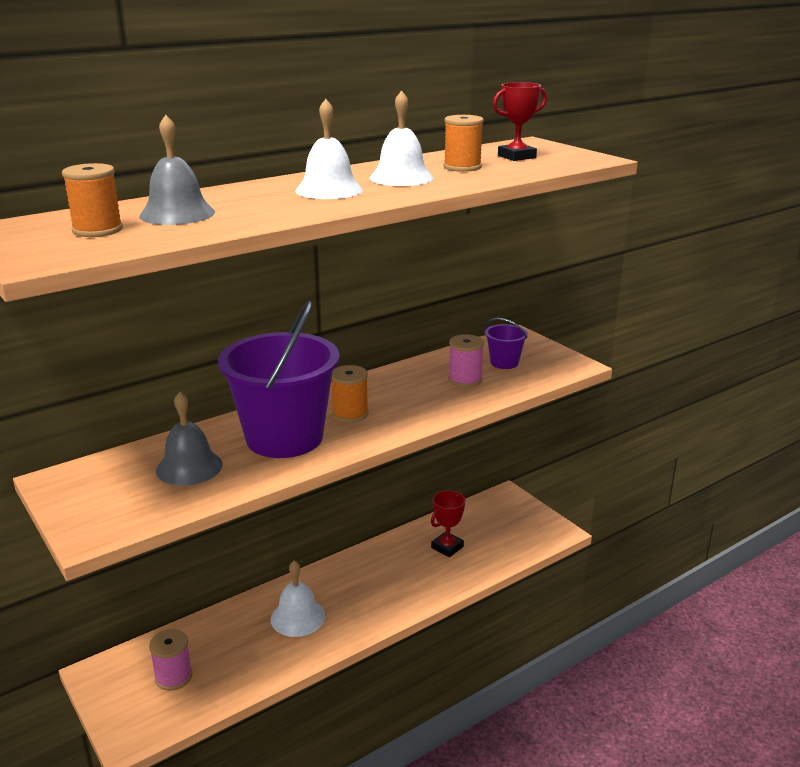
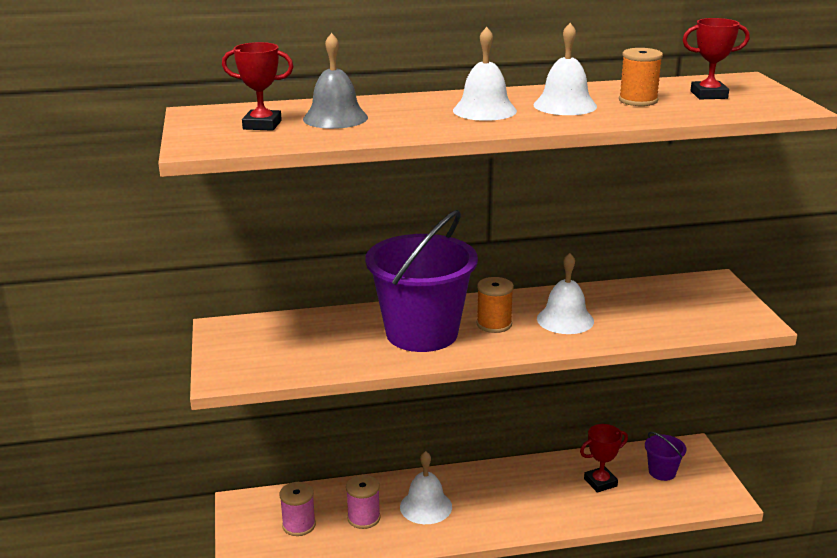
camera: 25 degrees right, 0 degrees up
orange spool [62,163,123,237] -> red trophy [222,42,294,131]
grey bell [156,392,223,486] -> none
pink spool [448,334,484,387] -> pink spool moved to [346,475,381,529]
purple bucket [485,318,528,369] -> purple bucket moved to [645,432,686,481]
none -> white bell [537,253,594,334]

